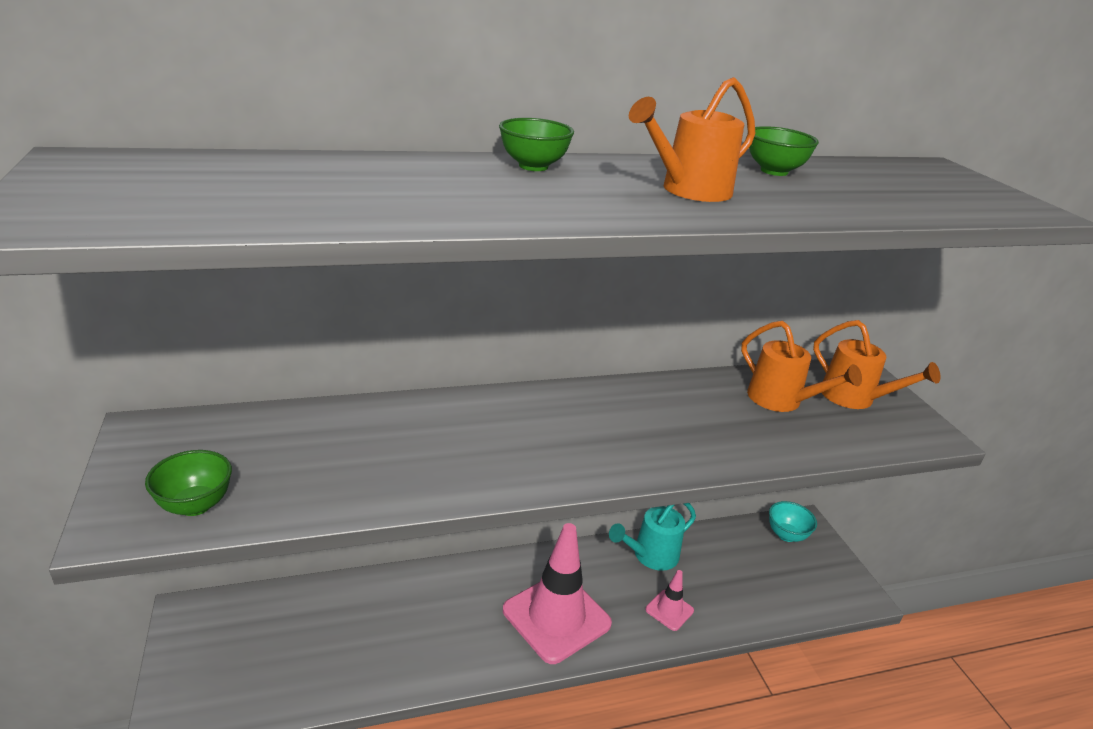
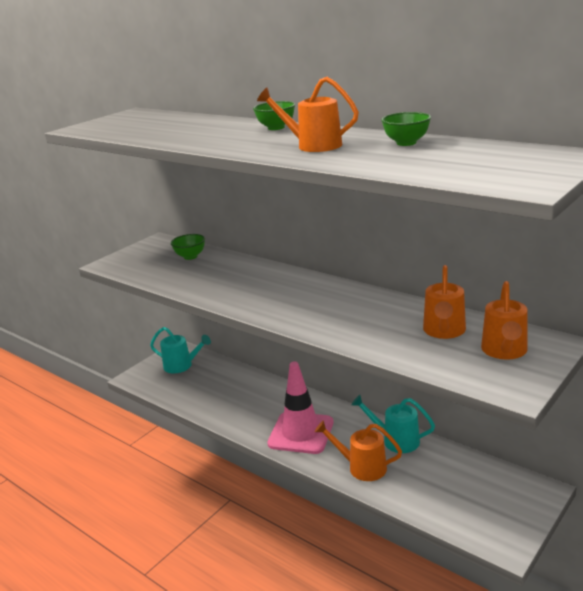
camera: 60 degrees right, 5 degrees down
green bowl [145,450,232,516] -> green bowl moved to [171,234,205,260]
pink traffic cone [645,570,694,631] -> orange watering can [315,420,402,481]
turquoise bowl [769,501,817,542] -> none
none -> turquoise watering can [150,327,211,373]

